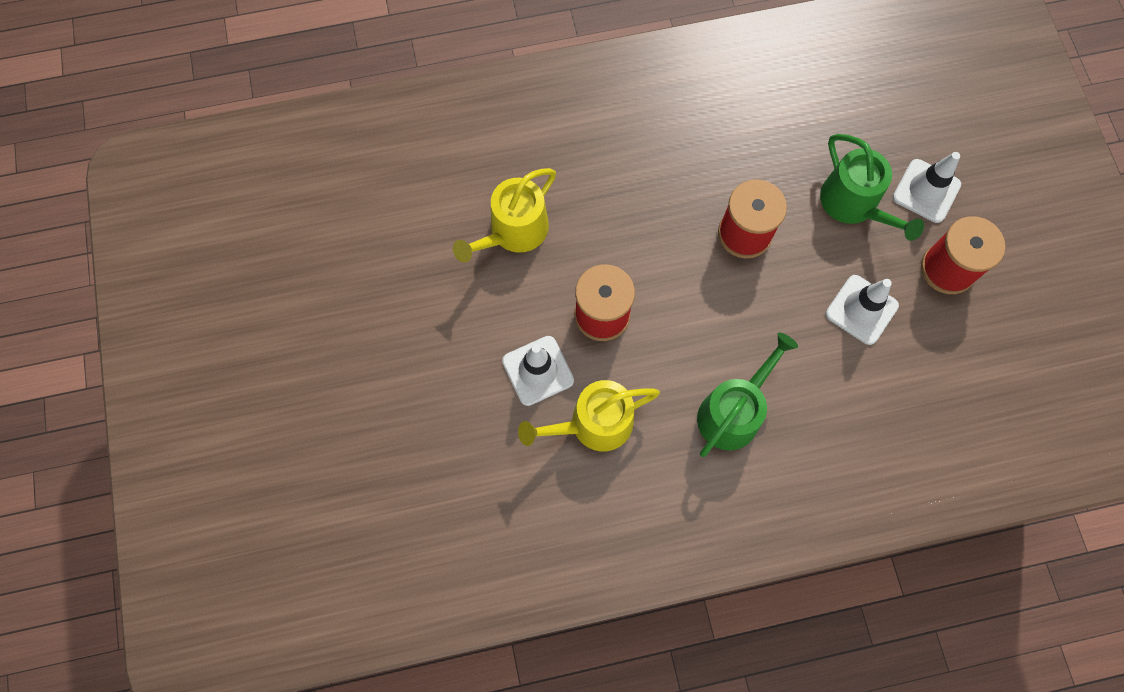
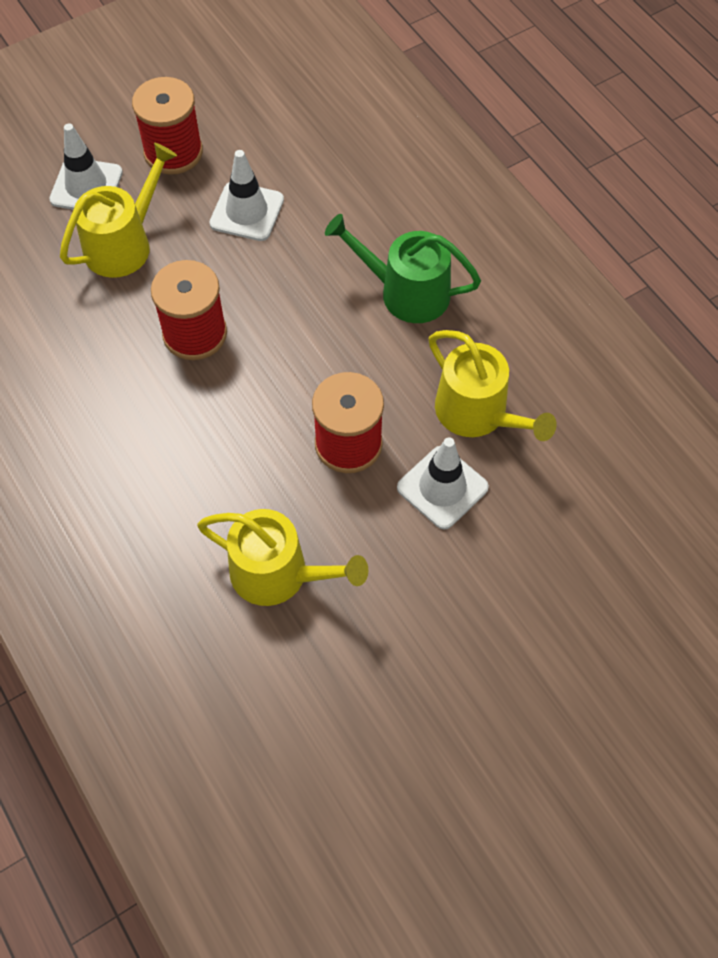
camera: 110 degrees left, 10 degrees down
green watering can [820,134,924,241] -> yellow watering can [60,143,177,278]

